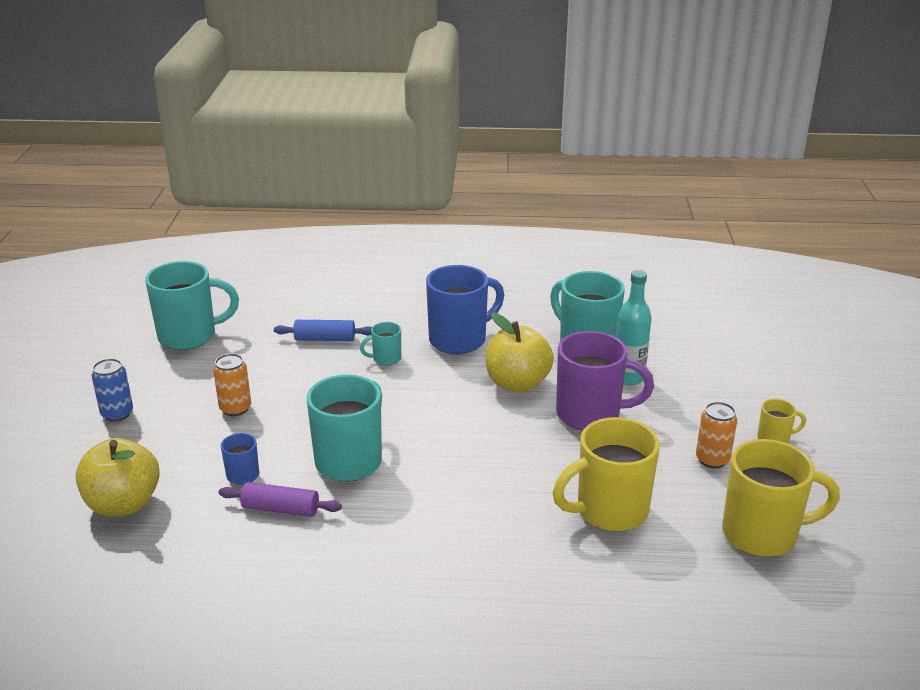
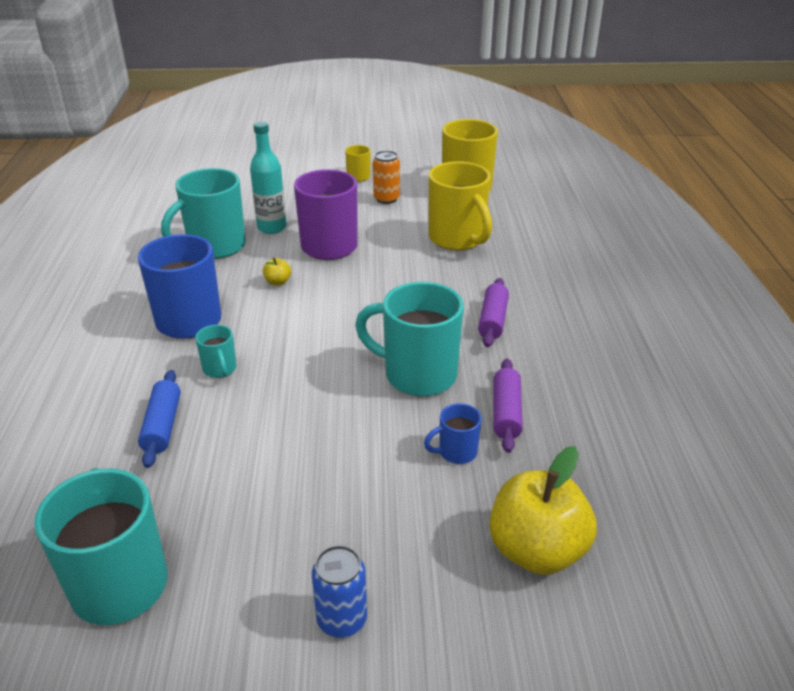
camera: 95 degrees left, 5 degrees up
orange can [213,354,251,416] -> none
yellow apple [486,312,554,392] -> yellow apple [263,258,291,286], size x0.41
none -> purple rolling pin [478,278,509,347]

